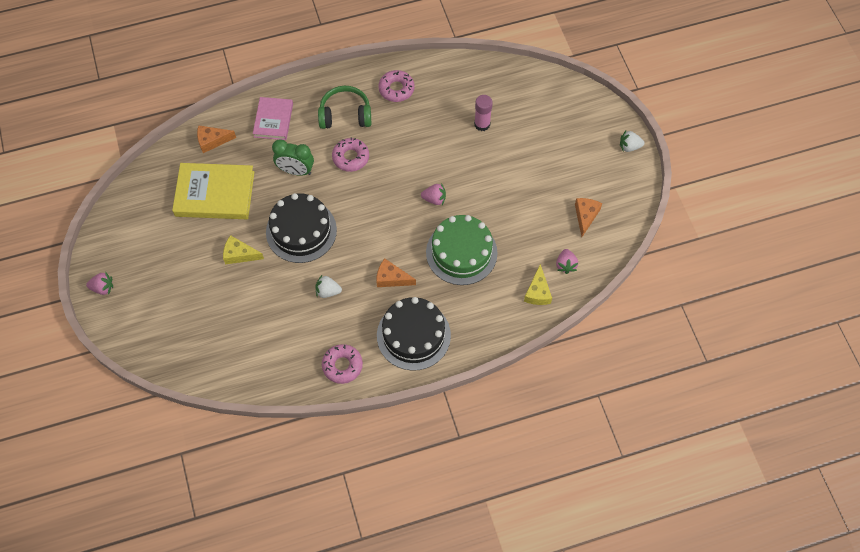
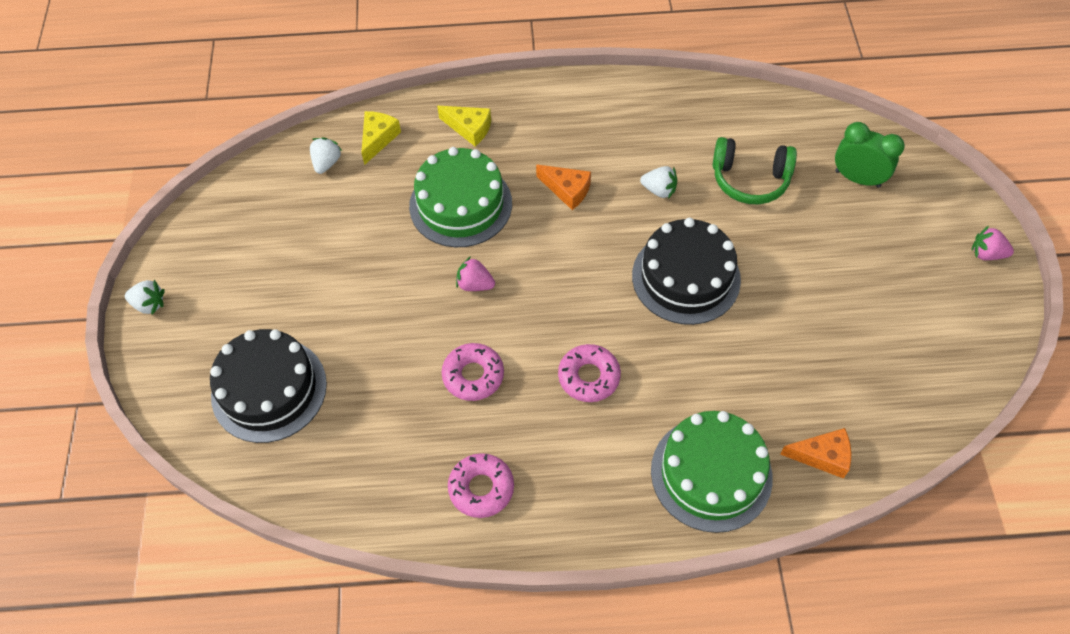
camera: 165 degrees left, 5 degrees down
yellow book [172,163,254,219] -> none
yellow cheese [223,235,264,265] -> yellow cheese moved to [437,106,491,146]
pink book [253,97,293,140] -> green cake [651,411,773,533]
green clock [272,140,314,176] -> green clock moved to [835,122,905,188]
green headphones [318,86,371,129] -> green headphones moved to [713,137,797,204]
pink donut [322,344,363,384] -> pink donut moved to [441,343,504,401]
black cake [377,297,451,371] -> black cake moved to [210,329,327,443]
pink glue stick [474,95,493,131] -> none
pink strawberry [556,249,578,274] -> white strawberry [310,137,342,174]
orange cheese [575,198,602,237] -> none

